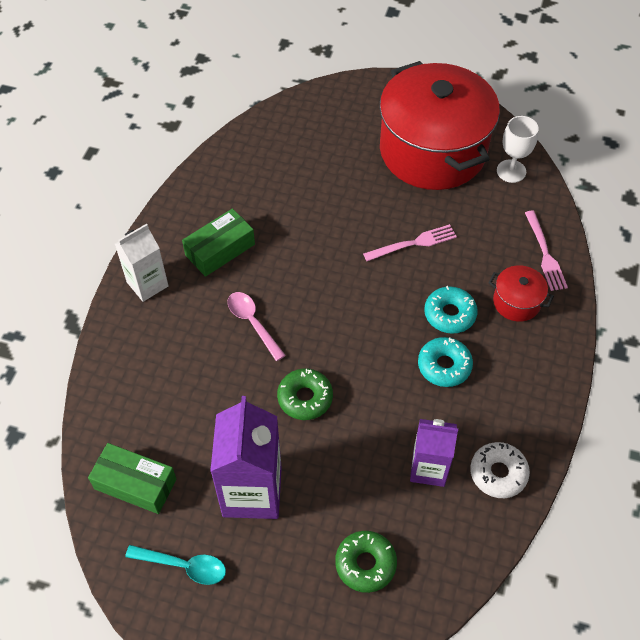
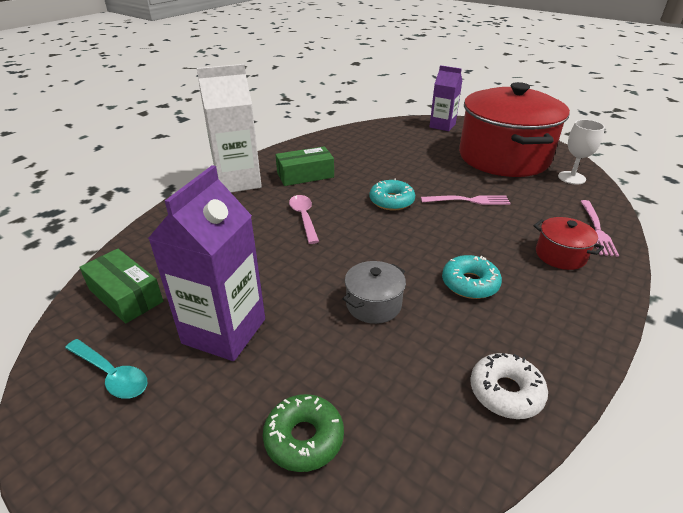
camera: 20 degrees right, 20 degrees down
white carton [115,224,169,302] -> white carton [197,64,262,193], size x1.58
green donut [277,369,333,420] -> none
purple carton [410,419,458,487] -> purple carton moved to [429,65,462,131]
turquoise donut [424,286,478,334] -> turquoise donut moved to [370,178,415,211]
none -> grey pot [343,261,406,324]

